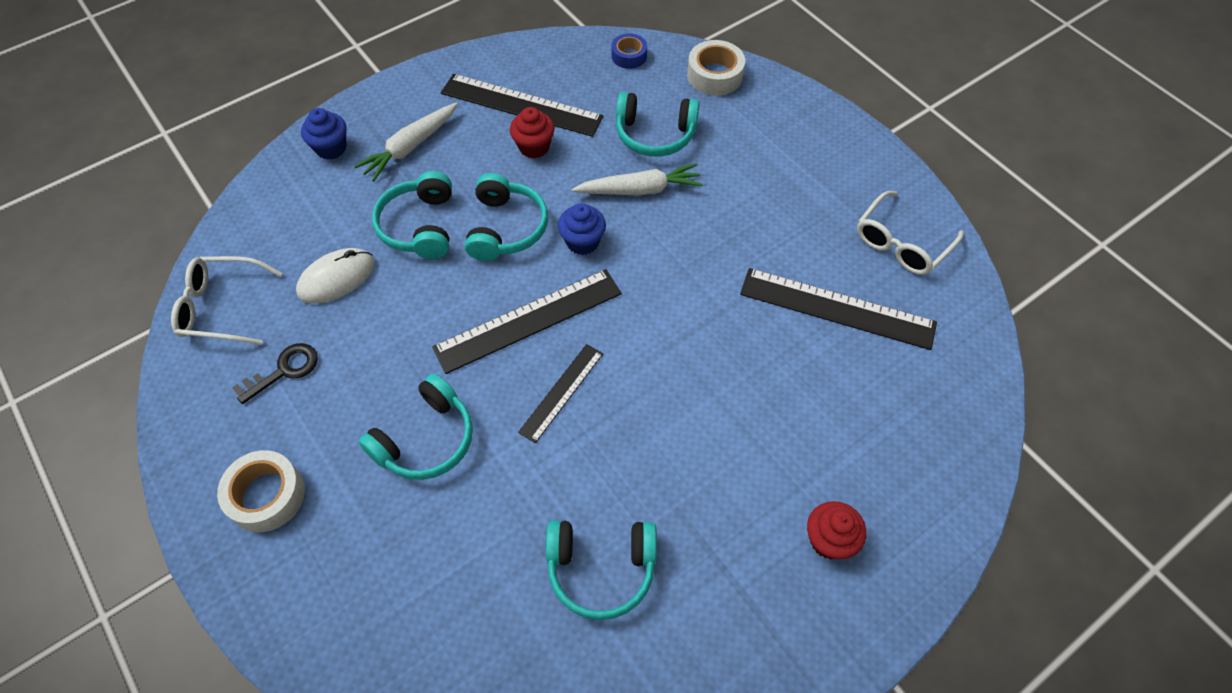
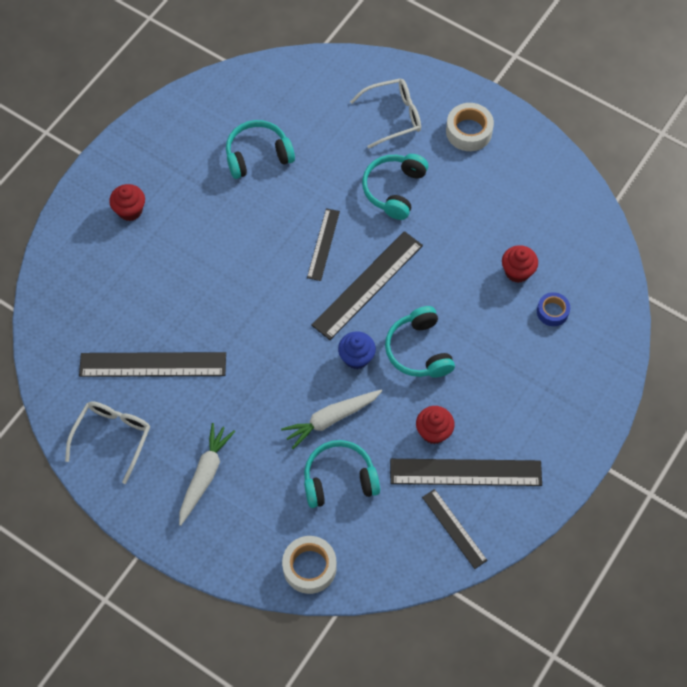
camera: 160 degrees right, 5 degrees up
white glasses [171,256,282,345] -> white glasses moved to [350,79,421,149]
black key [232,343,318,404] -> none
white mouse [296,248,375,303] -> red cupcake [502,245,538,283]
blue cupcake [301,108,347,160] -> none
white carrot [354,102,458,182] -> white carrot moved to [179,423,235,526]
turquoise headphones [372,171,452,259] -> none
blue tape [612,33,647,69] -> blue tape moved to [537,292,570,326]
none -> black ruler [422,489,488,569]

